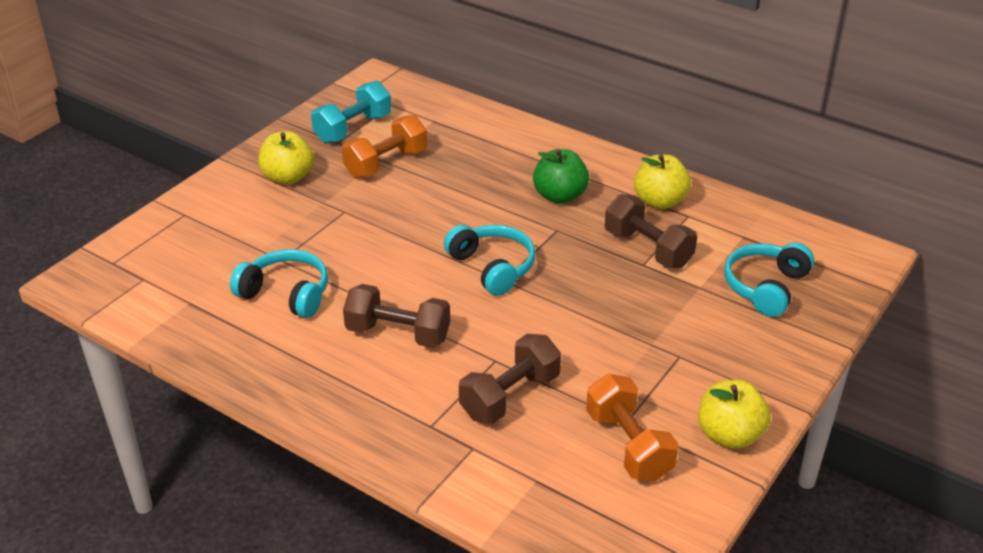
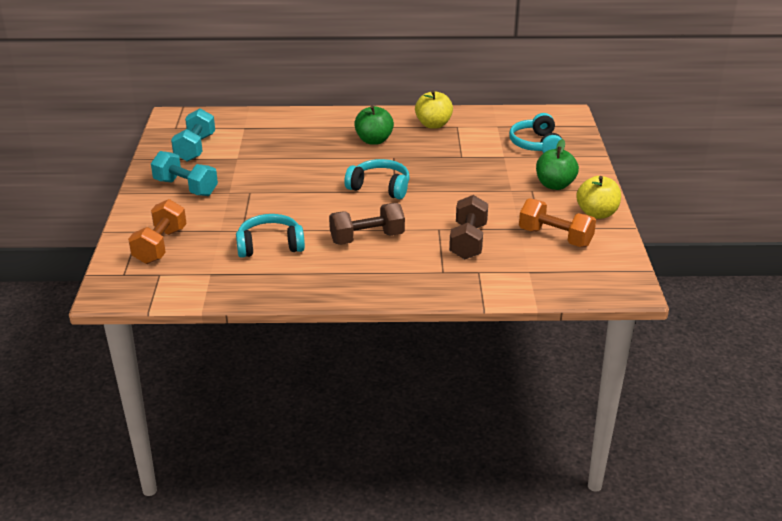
camera: 35 degrees left, 5 degrees down
yellow apple [258,131,314,185] -> turquoise dumbbell [151,151,218,196]
orange dumbbell [342,115,427,178] -> orange dumbbell moved to [128,199,187,264]
brown dumbbell [605,194,697,268] -> none
none -> green apple [536,139,579,190]

